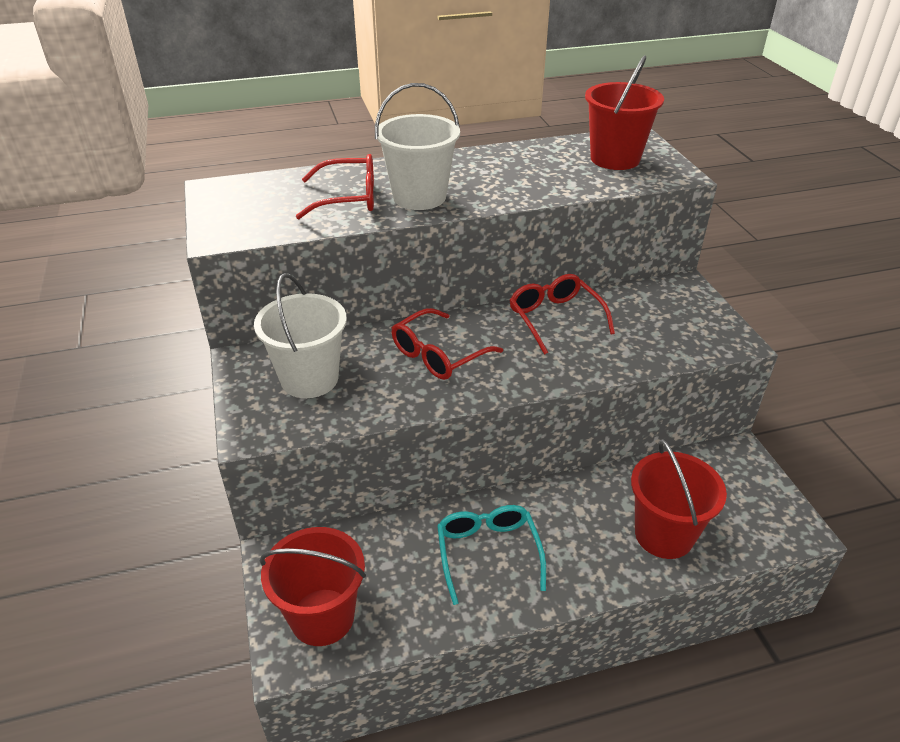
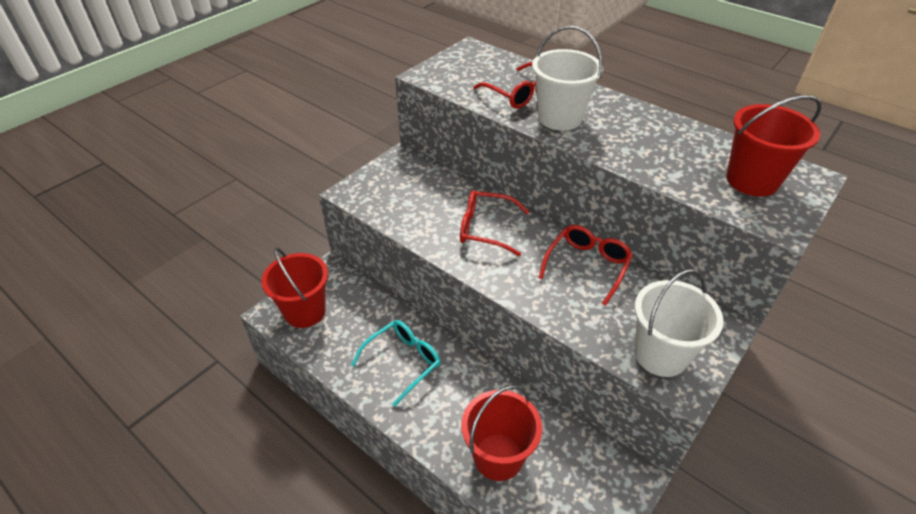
camera: 55 degrees right, 5 degrees up
white bucket [254,273,347,398] -> white bucket moved to [634,269,724,377]

